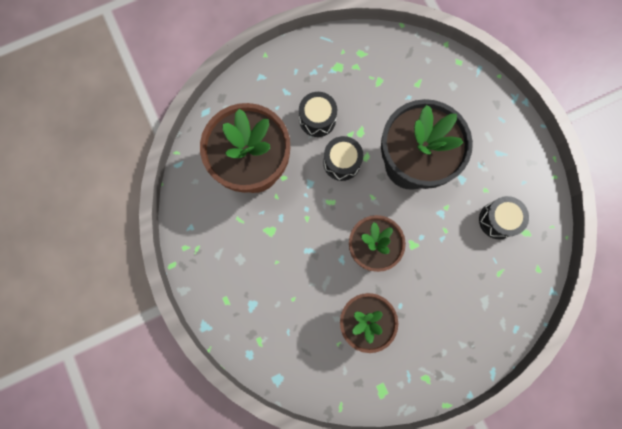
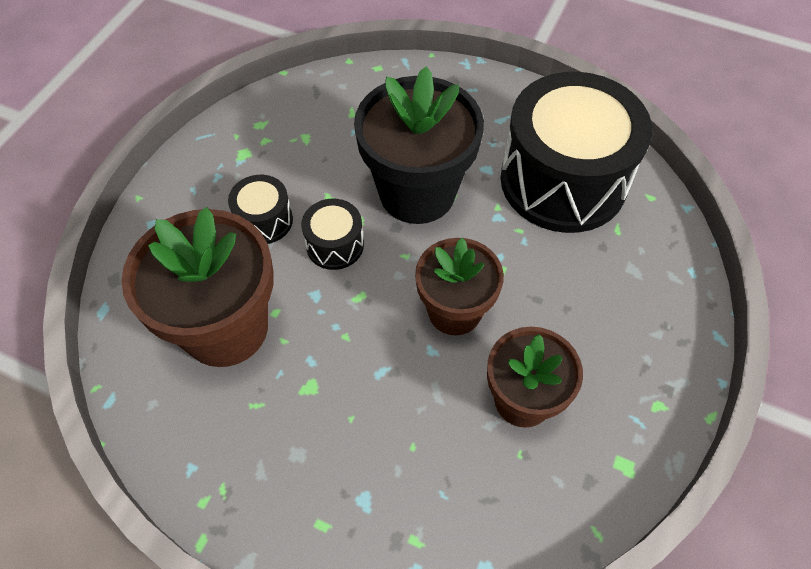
camera: 40 degrees left, 20 degrees down
black drum [479,196,529,239] -> black drum [501,72,652,233], size x2.30

